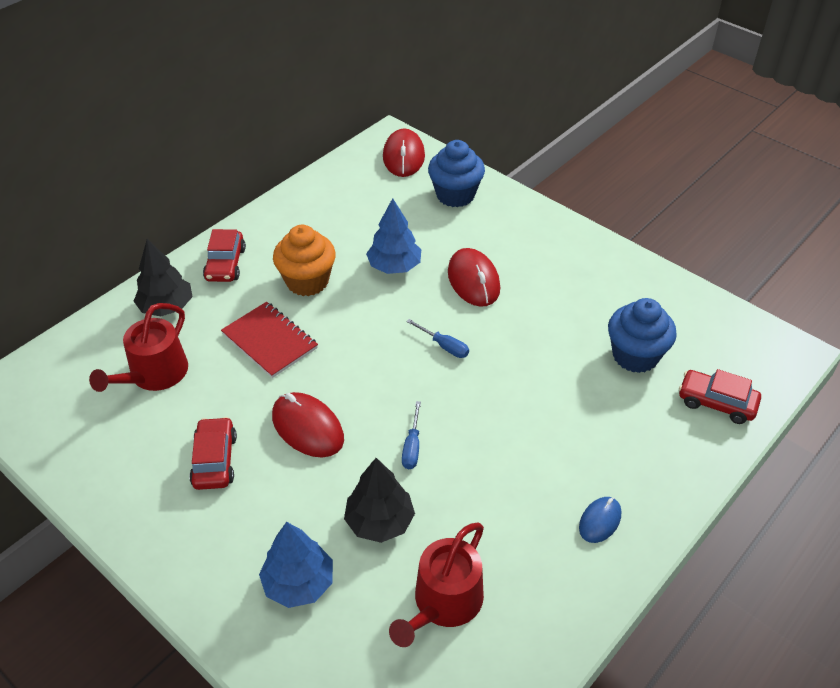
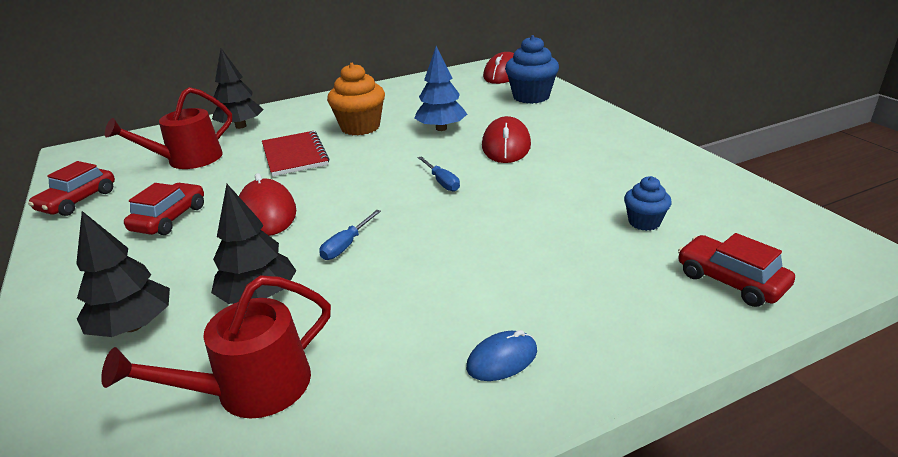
camera: 25 degrees right, 15 degrees down
red car [203,229,246,282] -> red car moved to [28,161,115,216]
blue tree [259,522,333,608] -> black tree [76,211,170,337]
blue cupcake [608,298,677,373] -> blue cupcake [624,176,672,231], size x0.56

